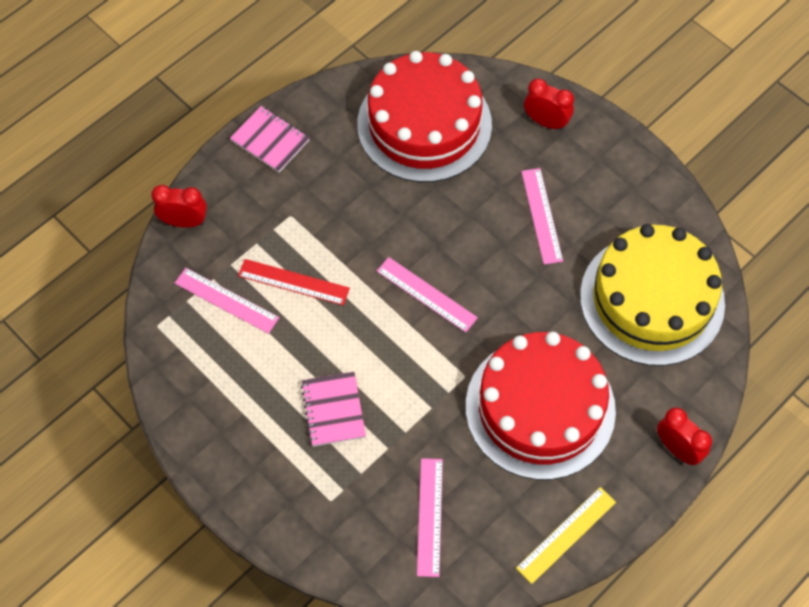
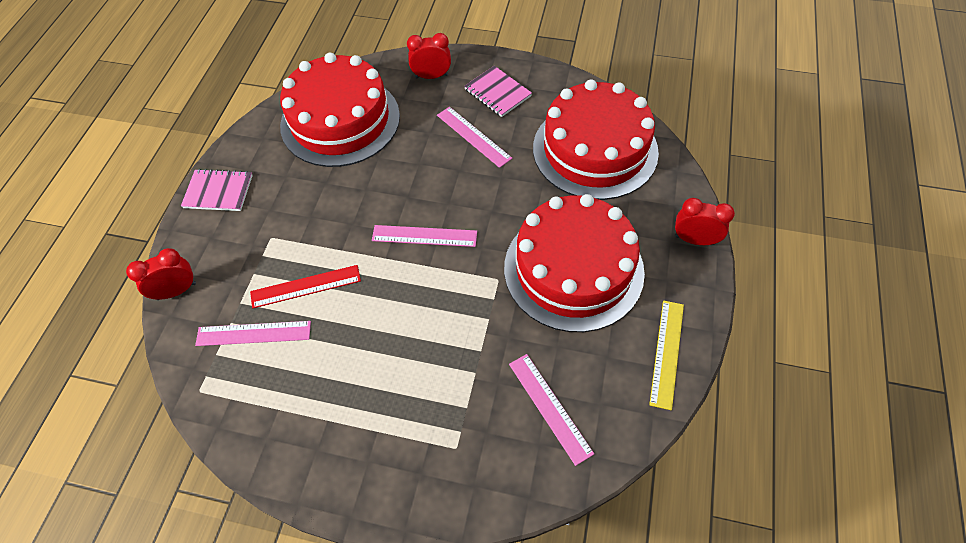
camera: 30 degrees left, 5 degrees down
pink notebook [301,372,366,446] -> pink notebook moved to [464,66,532,117]
yellow cake [580,224,725,366] -> red cake [533,79,659,200]

